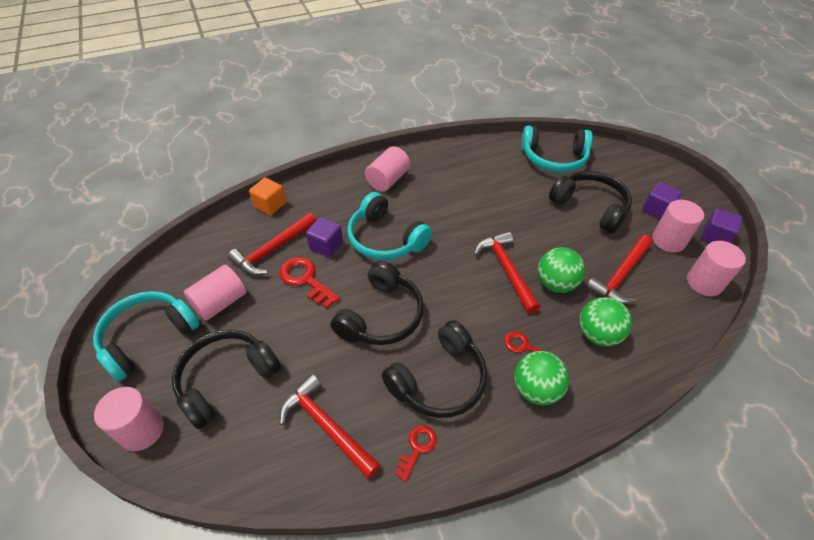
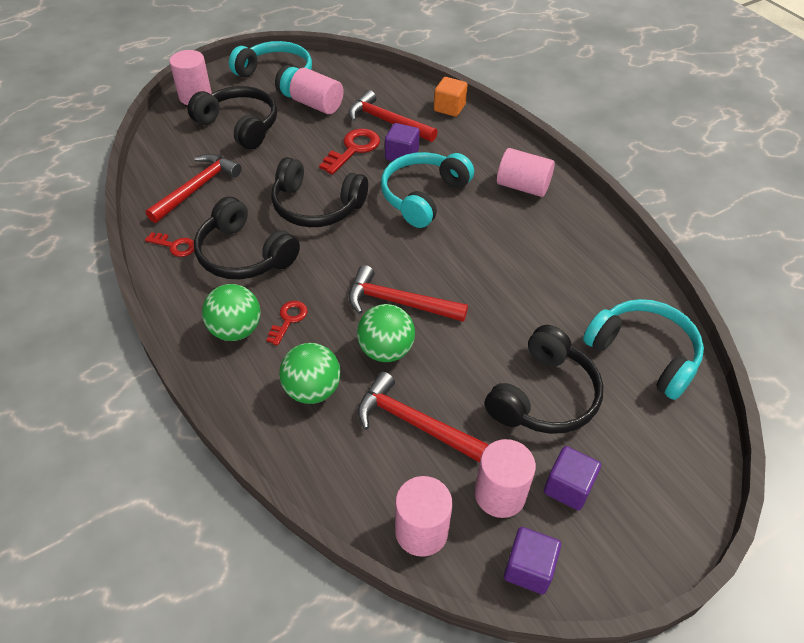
camera: 80 degrees right, 0 degrees up
red hammer [474,231,540,314] -> red hammer turned 135 degrees counterclockwise [349,265,468,322]
turquoise headphones [521,126,593,172] -> turquoise headphones turned 135 degrees clockwise [583,299,704,400]

